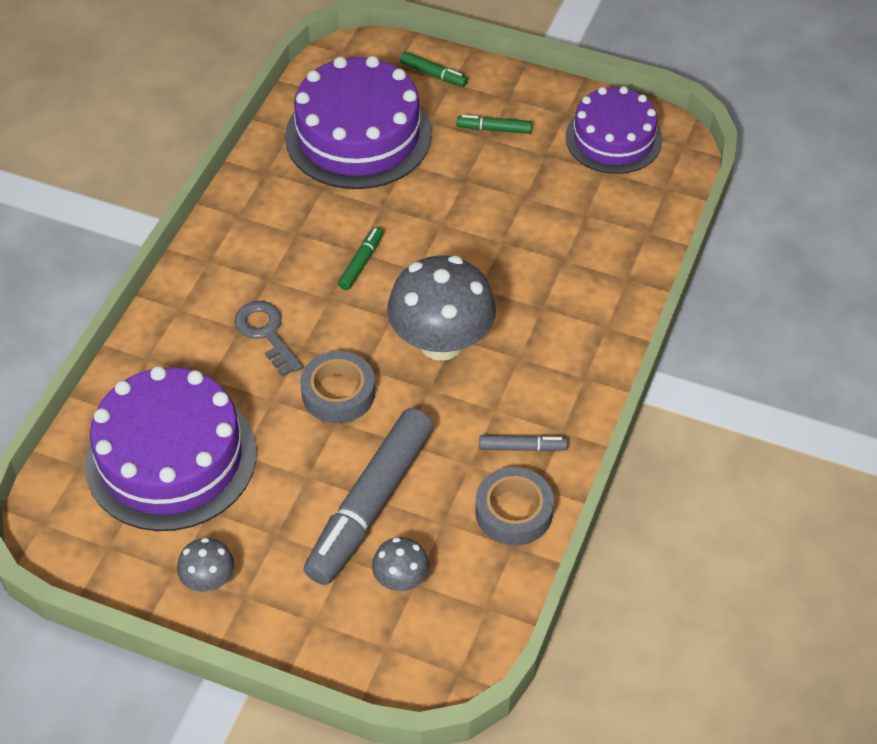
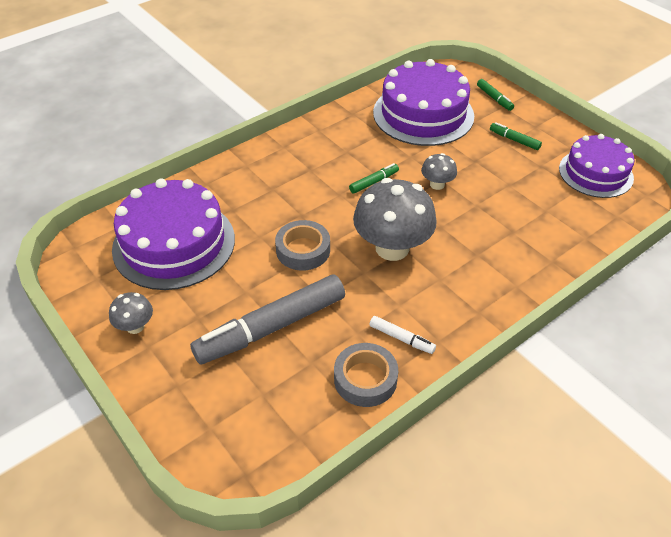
camera: 30 degrees right, 5 degrees down
grey key [234,301,303,377] -> none
grey mushroom [372,537,429,591] -> grey mushroom moved to [421,153,457,190]
grey marker [479,435,568,452] -> white marker [369,316,436,354]

